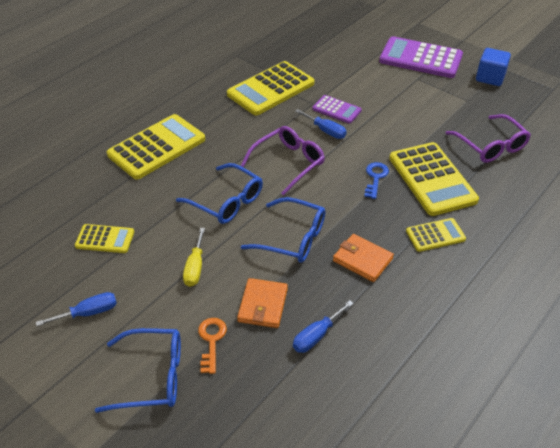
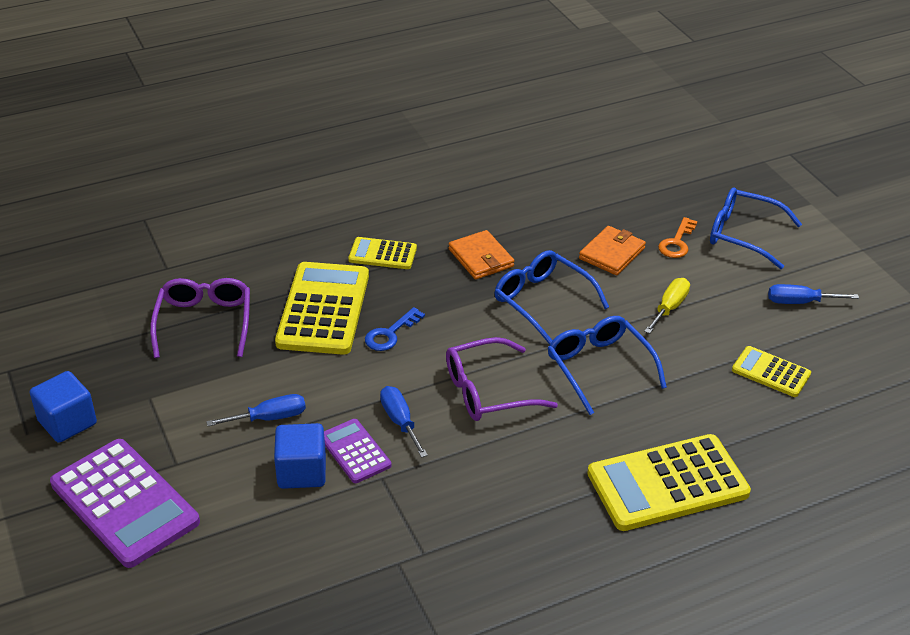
camera: 155 degrees left, 5 degrees down
yellow calculator [227,61,314,115] -> none
blue screwdriver [293,300,354,353] -> blue screwdriver moved to [206,394,306,426]
none -> blue cube [274,423,326,489]

